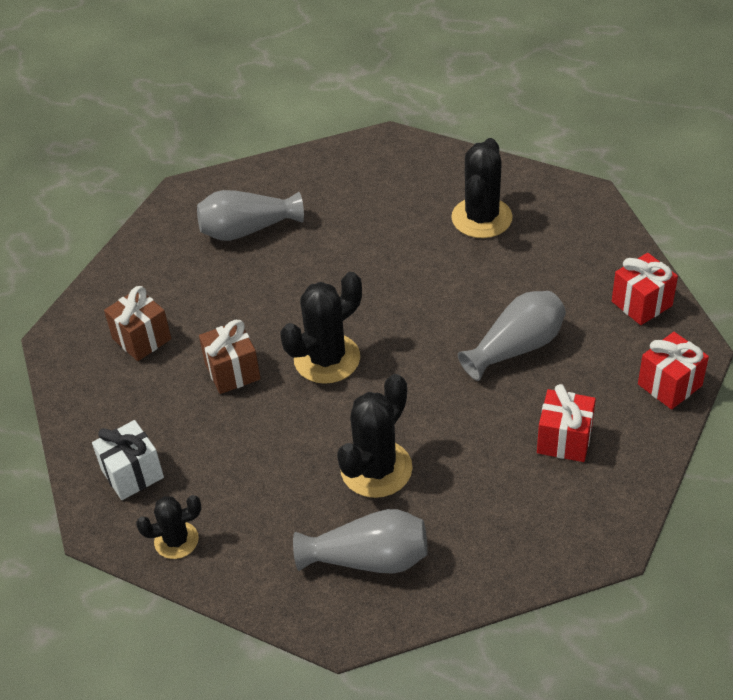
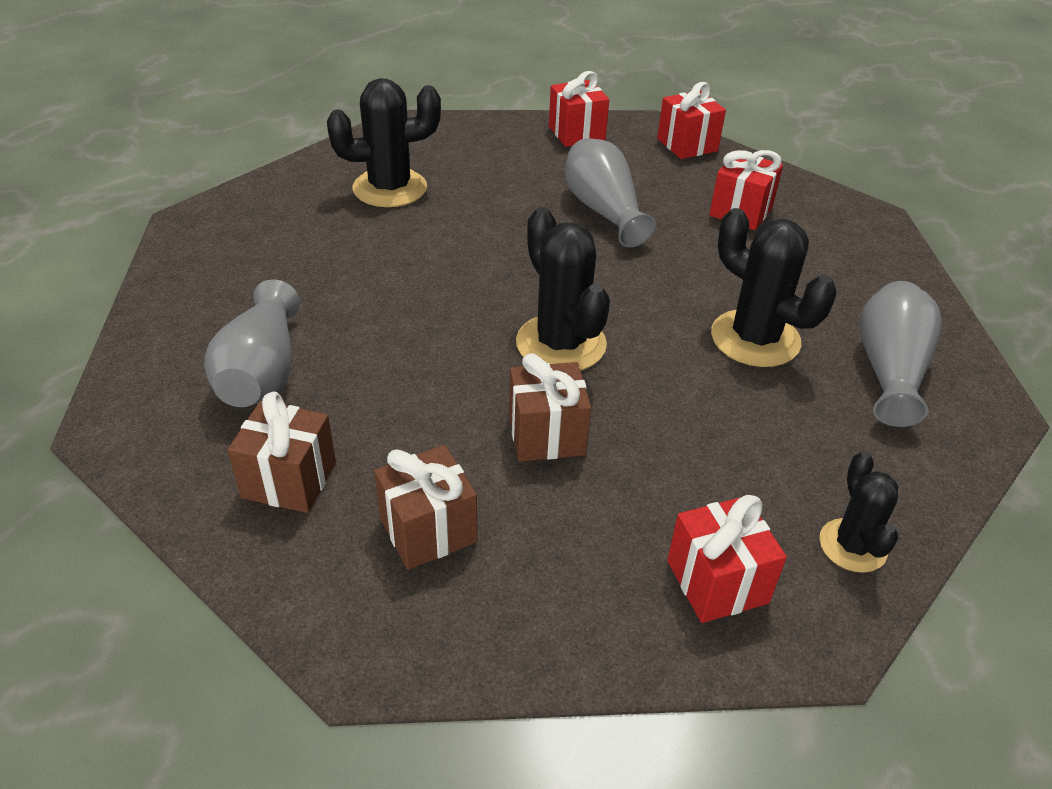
camera: 80 degrees left, 5 degrees down
white gift [92,420,164,500] -> red gift [667,495,787,623]
black cactus [451,138,513,238] -> black cactus turned 45 degrees counterclockwise [327,78,441,207]
none -> brown gift [228,391,336,513]

